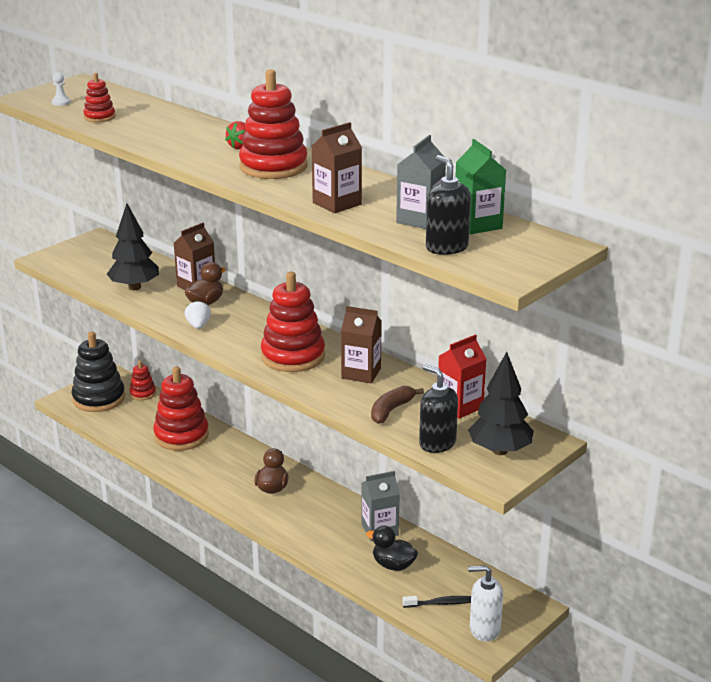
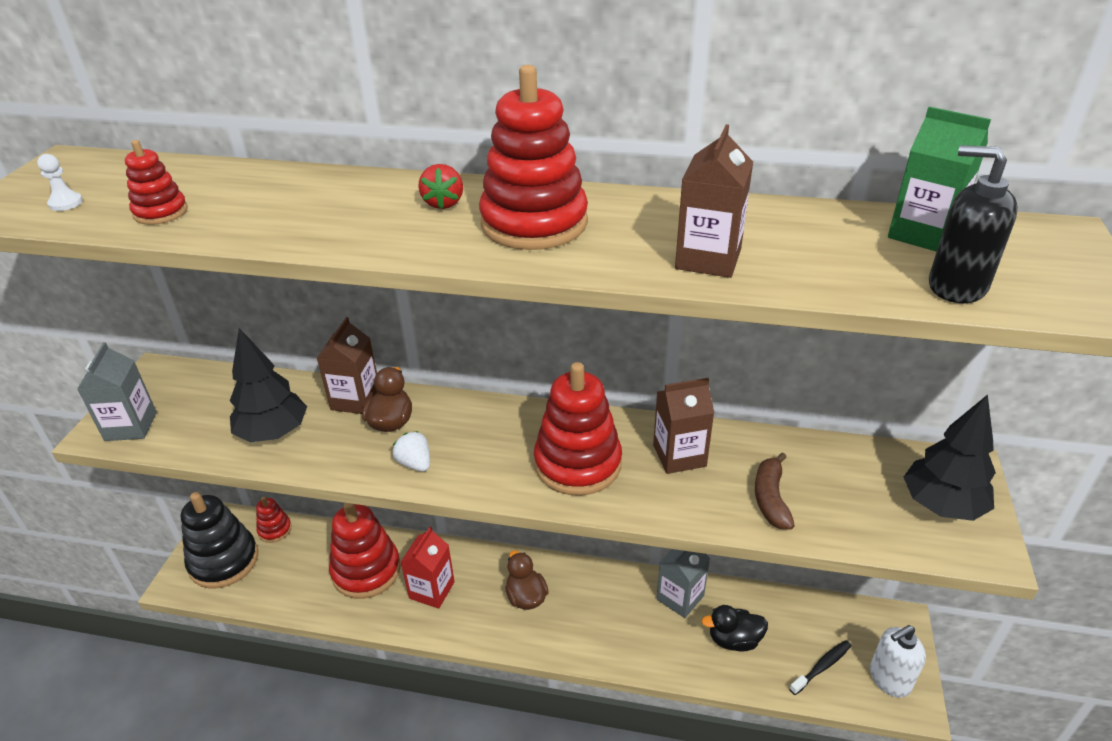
camera: 30 degrees left, 10 degrees up
grey carton [396,135,446,229] -> grey carton moved to [77,342,157,441]
black soap dispenser [419,364,458,453] -> none
red carton [438,334,486,419] -> red carton moved to [401,527,455,609]

